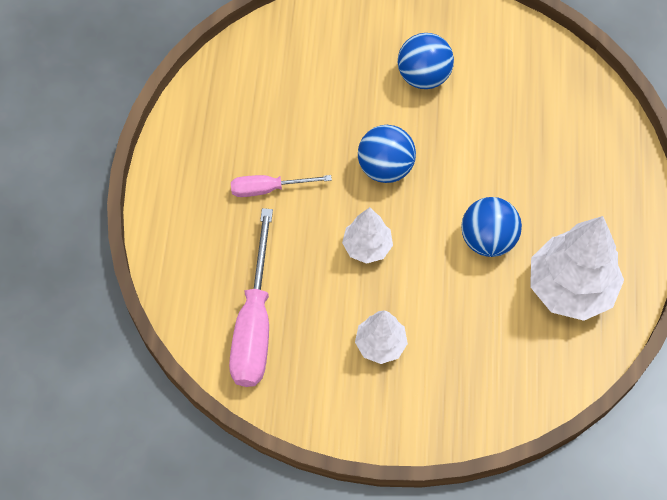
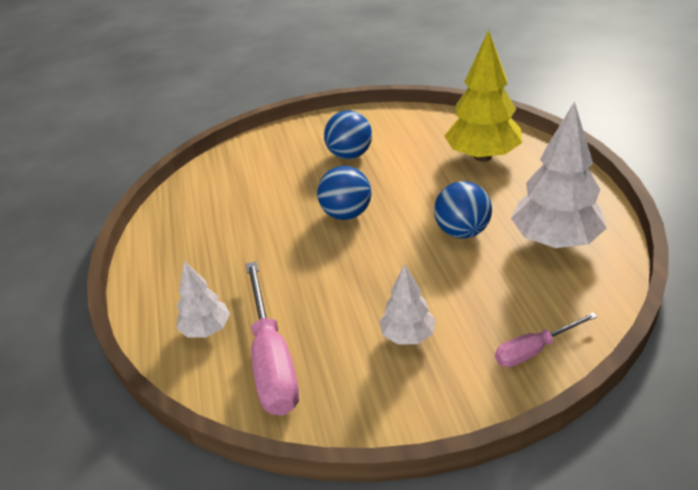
camera: 15 degrees left, 25 degrees down
pink screwdriver [231,175,332,197] -> pink screwdriver moved to [495,312,598,367]
white tree [342,207,393,264] -> white tree moved to [176,261,230,338]
none -> yellow tree [444,30,522,162]

